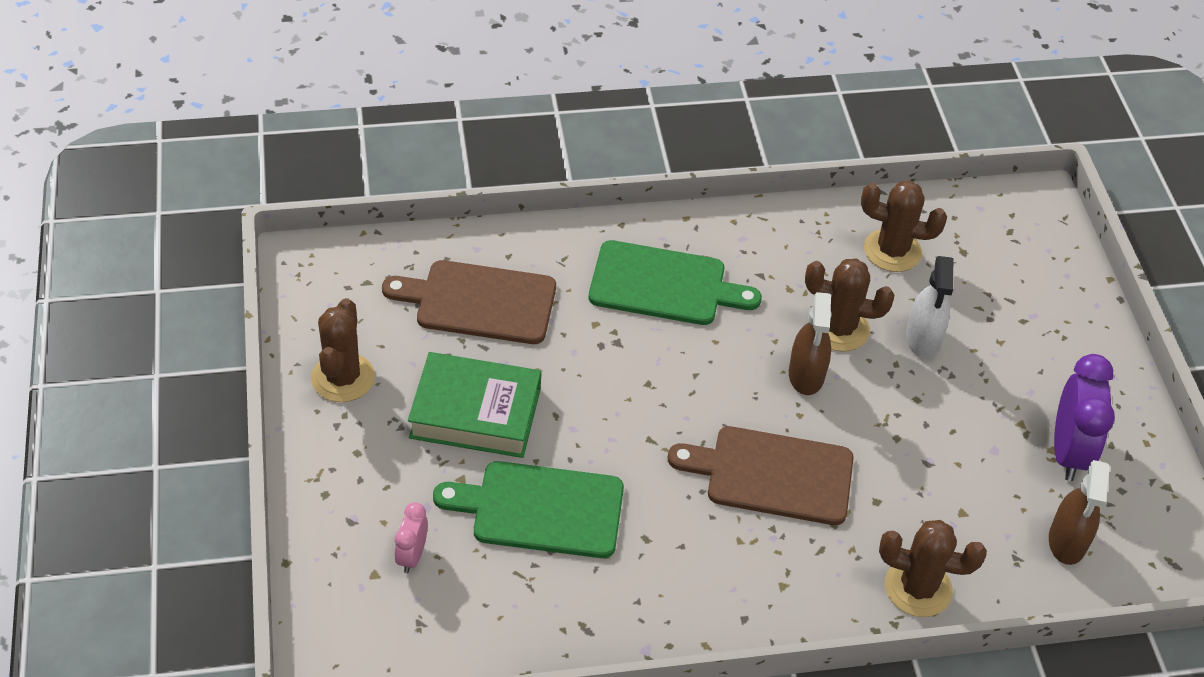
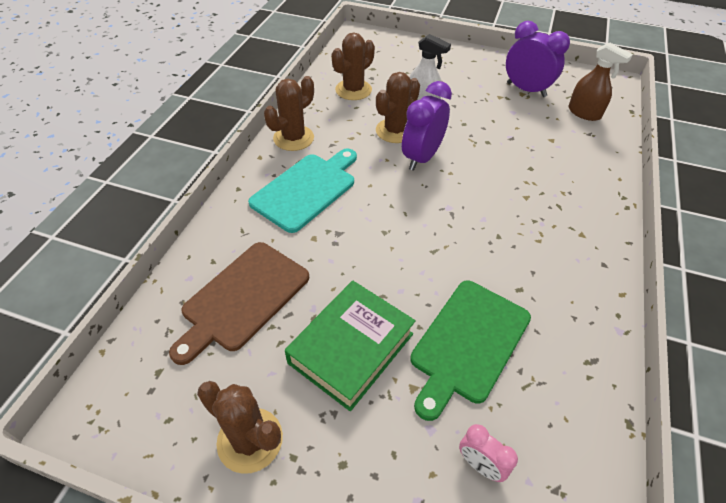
camera: 60 degrees left, 0 degrees up
green cutting board [589,240,762,325] -> turquoise cutting board [248,148,357,233]
brown cutting board [668,426,854,525] -> none
brown spray bottle [789,292,832,395] -> purple clock [402,81,452,171]
brown cactus [879,520,987,617] -> brown cactus moved to [264,76,314,151]

